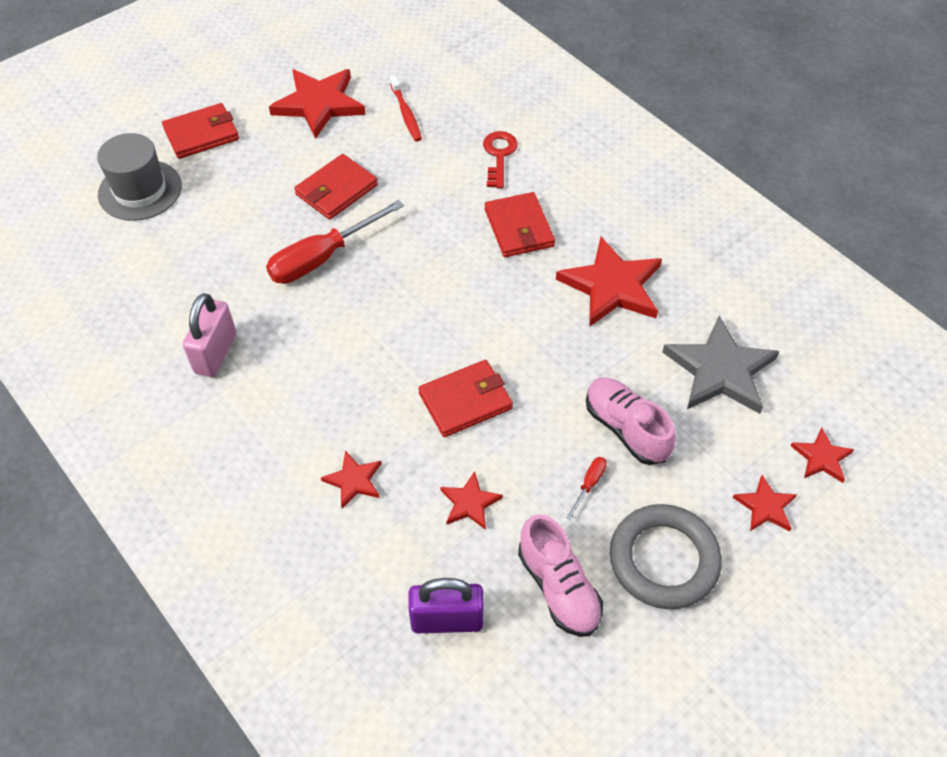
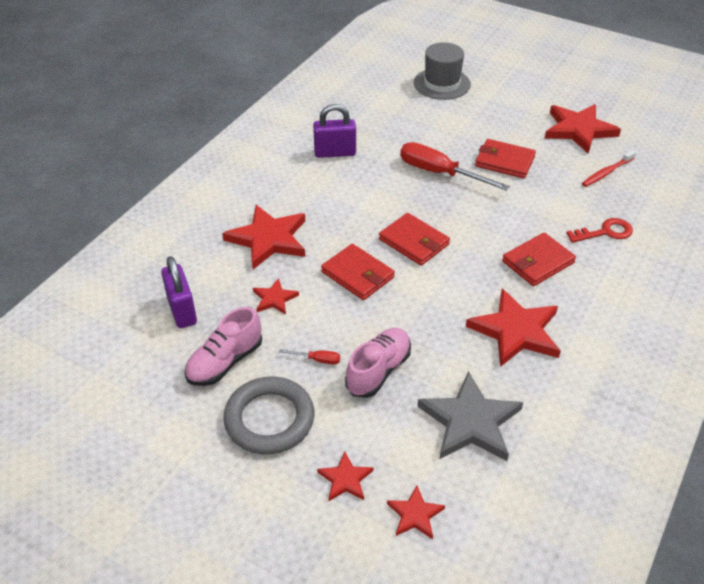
camera: 70 degrees right, 10 degrees down
red wallet [162,103,239,159] -> red wallet moved to [379,213,450,266]
pink padlock [183,293,236,377] -> purple padlock [313,104,356,158]
red star [321,450,381,508] -> red star [222,205,305,269], size x1.98

